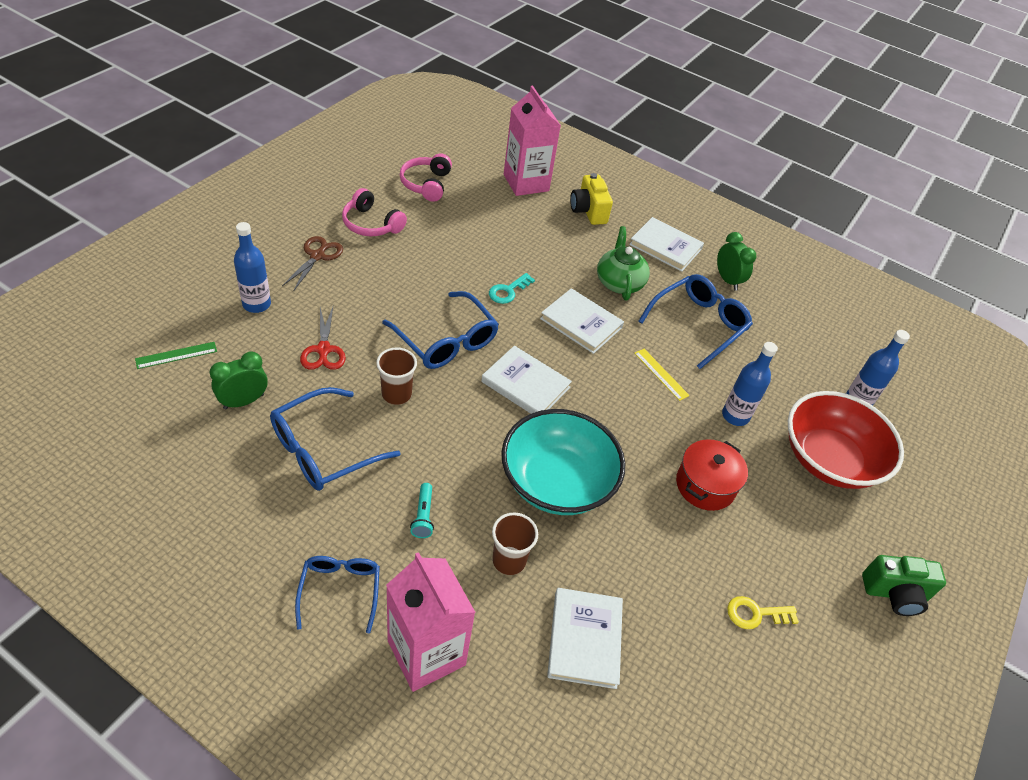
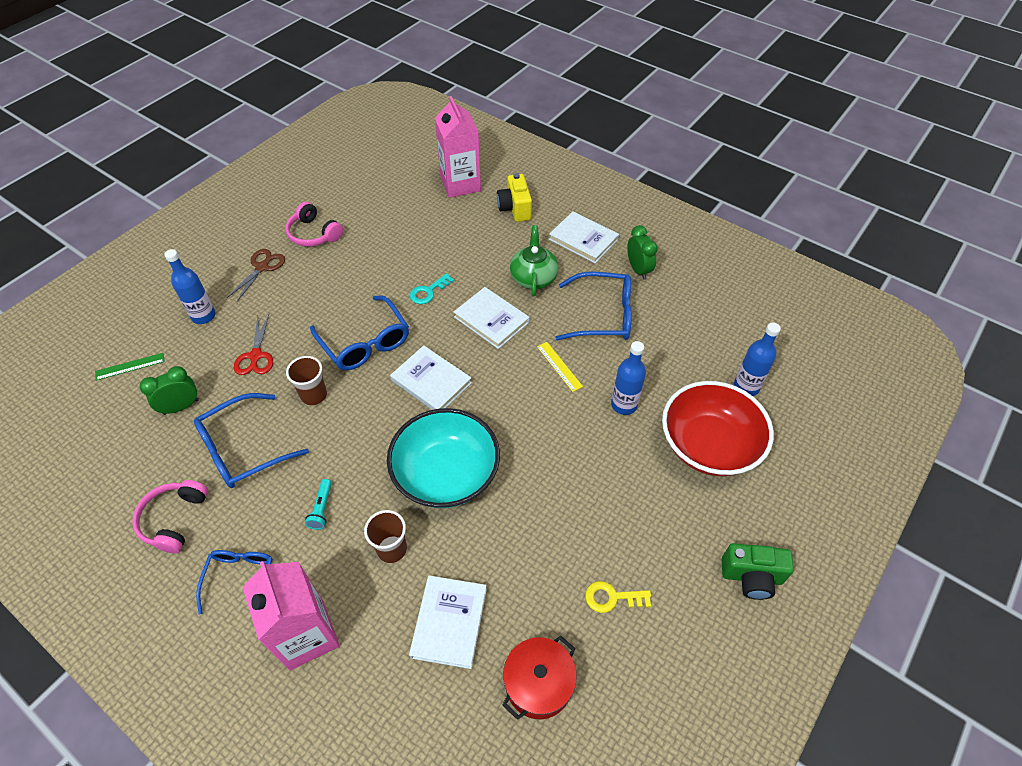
camera: 10 degrees right, 5 degrees up
pink headphones [400,154,452,202] -> pink headphones moved to [132,480,208,553]
blue glasses [638,274,753,369] -> blue glasses turned 45 degrees clockwise [556,272,632,340]
red pot [676,439,748,511] -> red pot moved to [502,635,577,720]

